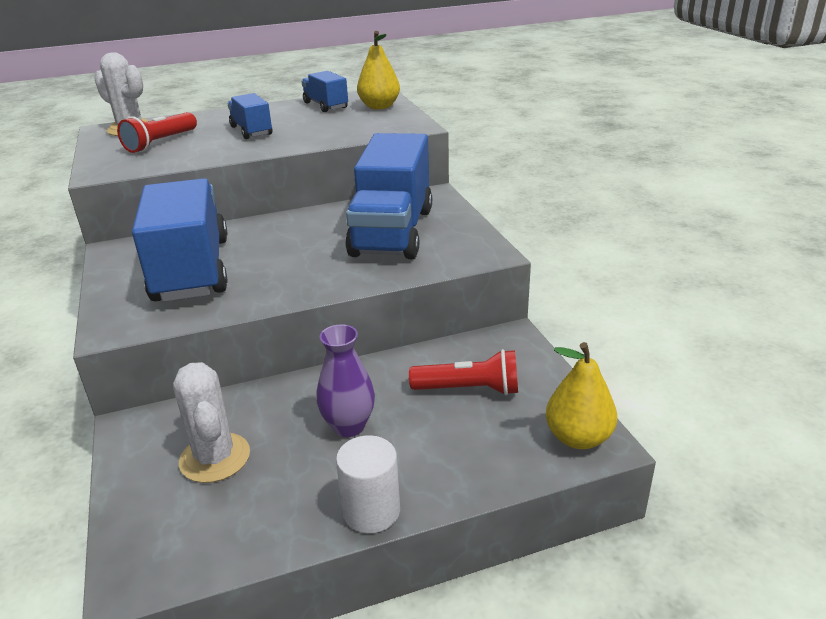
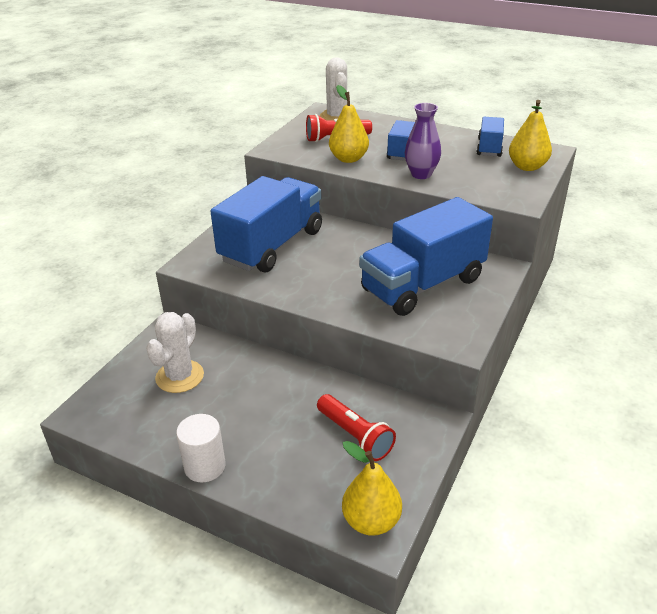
camera: 45 degrees right, 5 degrees up
purple vase [316,324,375,437] -> purple vase moved to [405,103,441,179]
none -> yellow pear [329,85,369,163]

